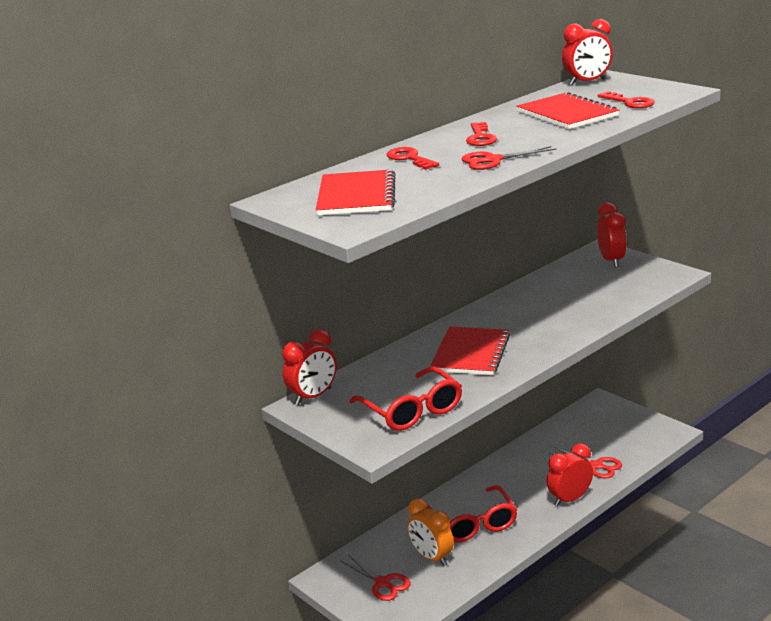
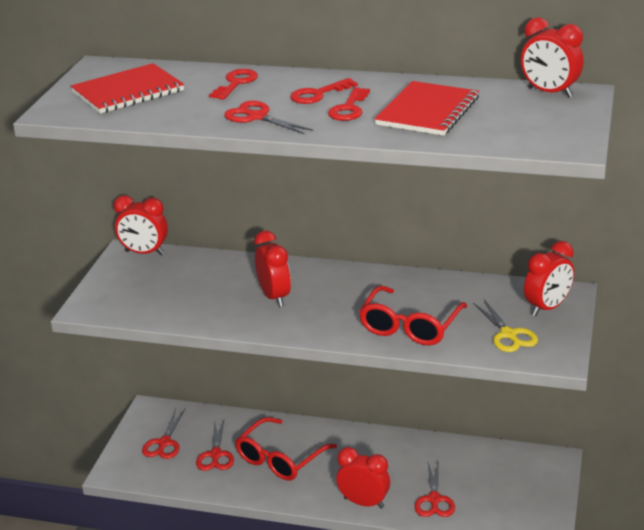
camera: 55 degrees right, 5 degrees up
red glasses [349,367,462,431] -> red glasses moved to [359,285,467,346]
orange clock [407,498,454,566] -> red scissors [196,420,234,471]
red notebook [430,327,510,375] -> red clock [254,231,291,307]
red key [597,91,655,108] -> red key moved to [328,87,370,121]
none -> yellow scissors [473,300,538,352]

